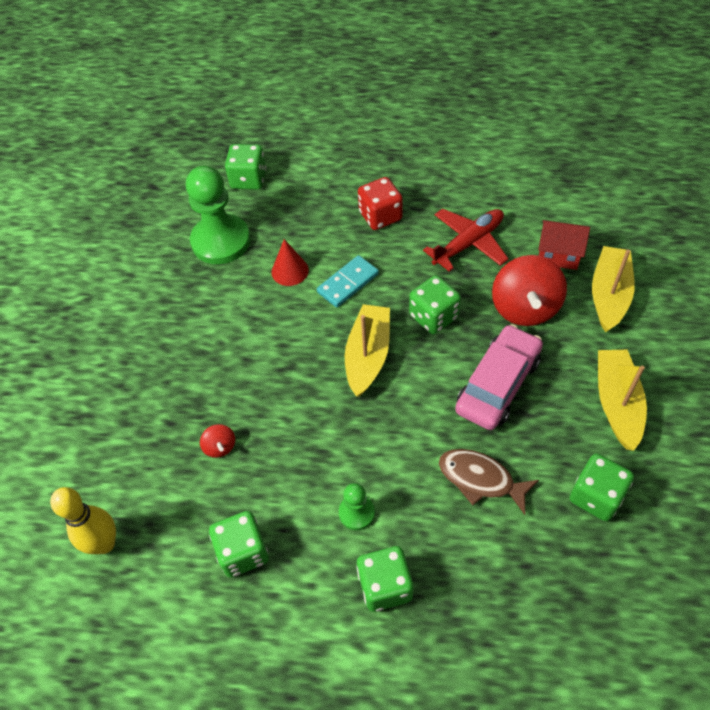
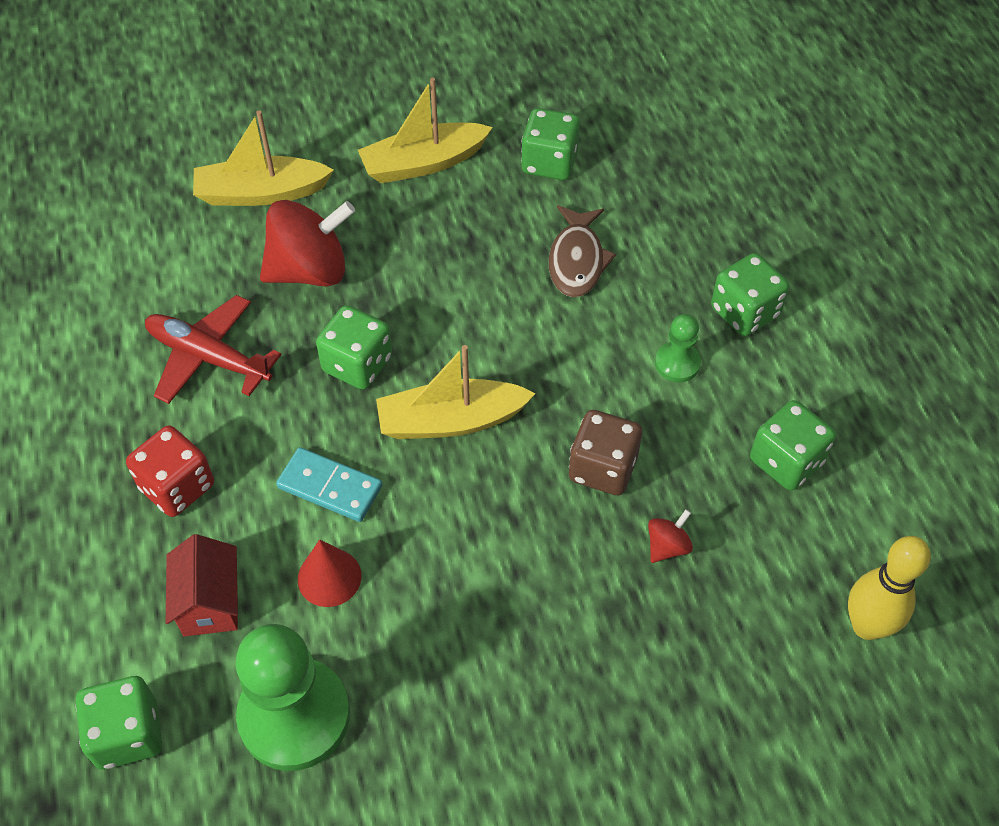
camera: 115 degrees left, 0 degrees up
pink car [455,324,543,430] -> none
red house [538,220,590,270] -> red house moved to [166,534,238,637]
none -> brown dice [569,410,642,495]

